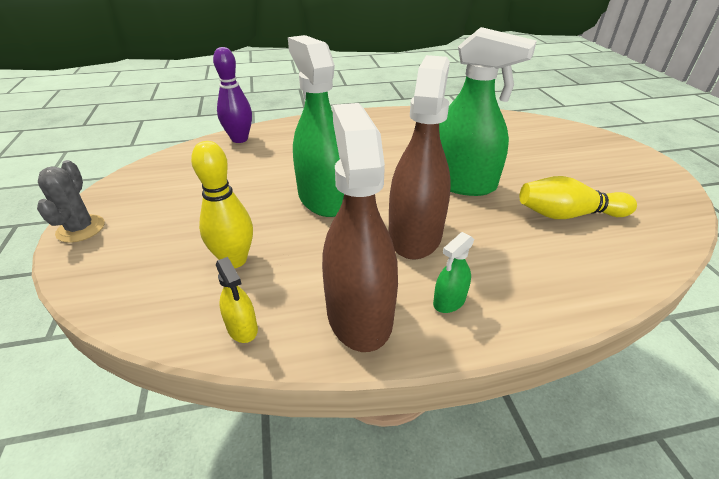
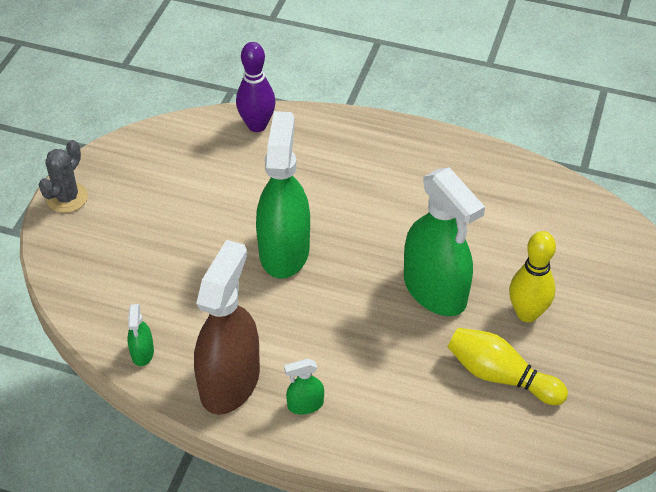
camera: 30 degrees right, 10 degrees up
yellow bowling pin [191,141,253,268] -> yellow bowling pin moved to [509,231,556,322]
yellow spray bottle [216,257,258,343] -> green spray bottle [127,304,154,366]
brown spray bottle [389,55,451,260] -> none

